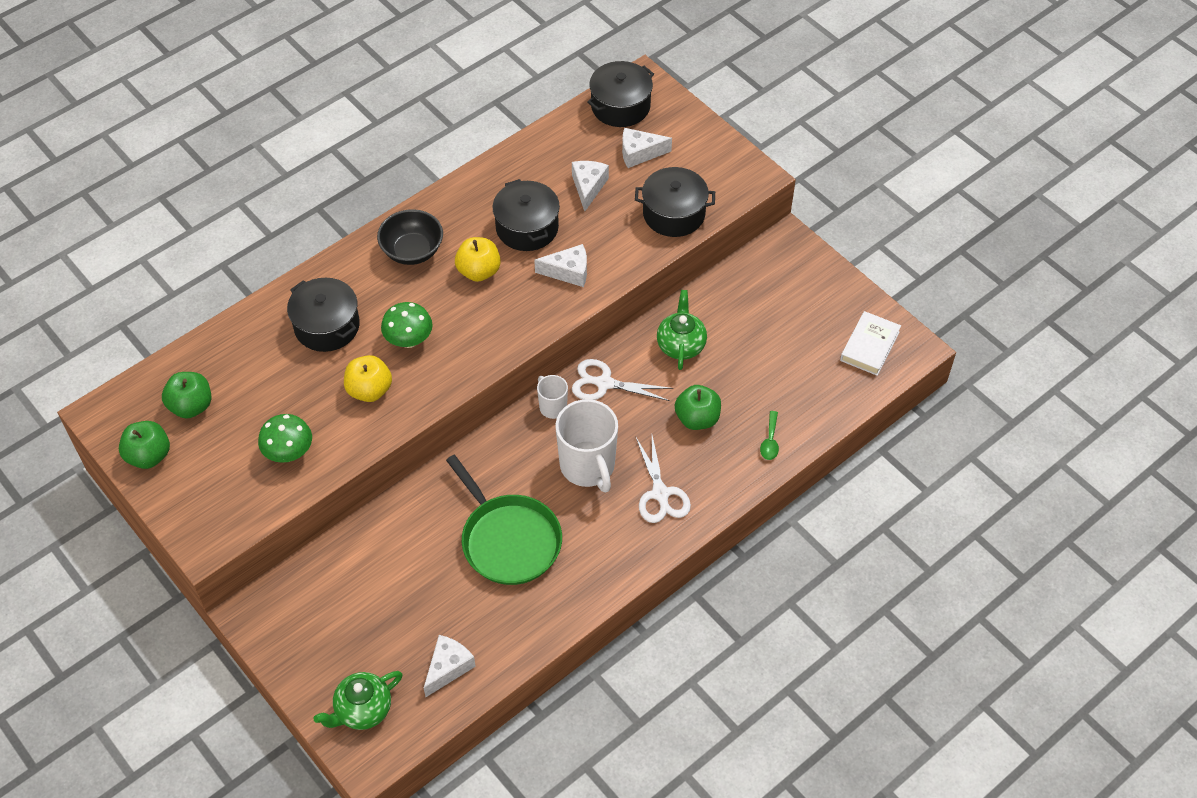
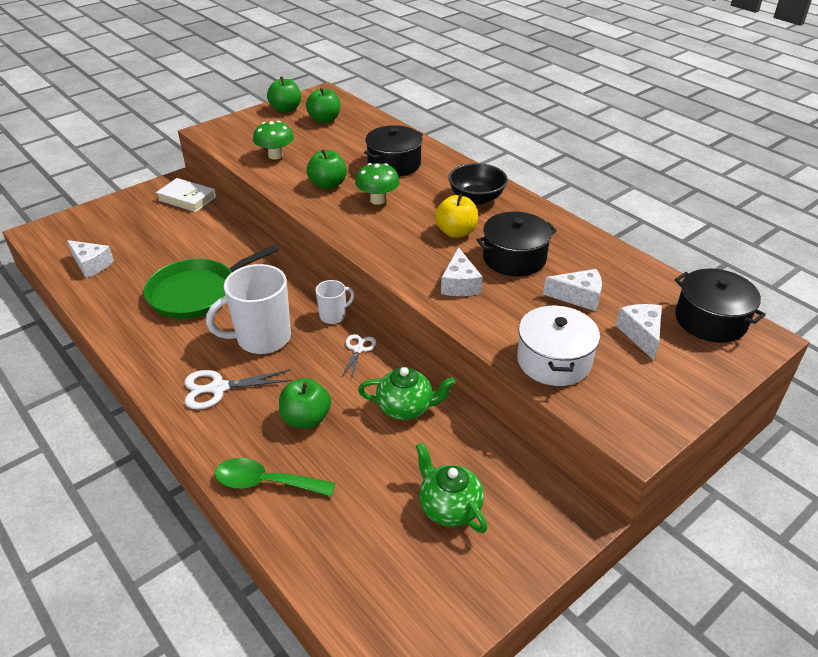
camera: 90 degrees right, 15 degrees down
green teapot [313,671,402,730] -> green teapot moved to [416,443,488,533]
yellow apple [344,355,392,402] -> green apple [307,149,347,189]
white scissors [572,359,673,401] -> white scissors [342,334,376,377], size x0.62
black pot [635,167,715,237] -> white pot [517,305,600,386]
green spoon [760,411,779,460] -> green spoon [214,458,335,497], size x1.70
white book [840,311,901,376] -> white book moved to [156,178,216,212]

